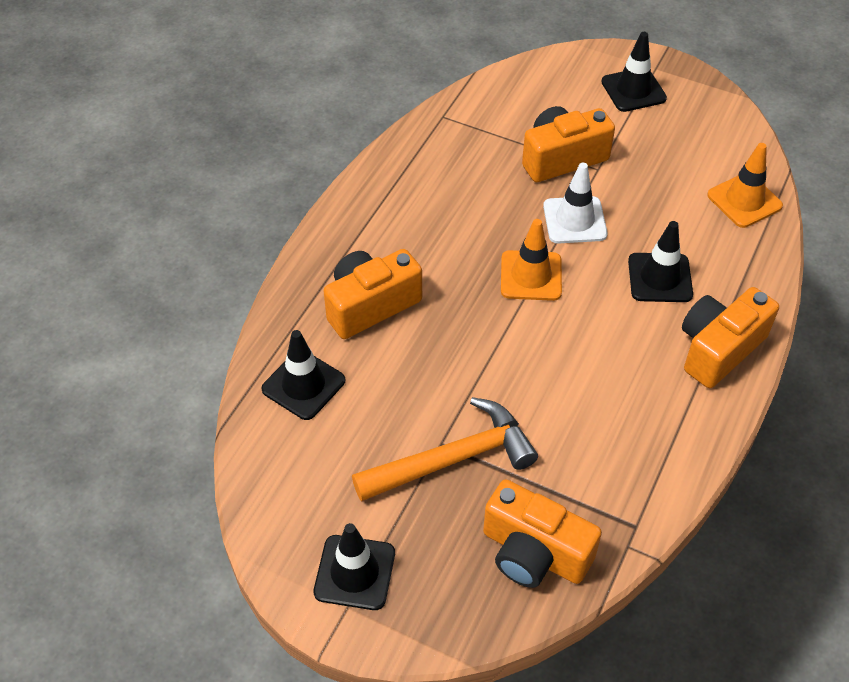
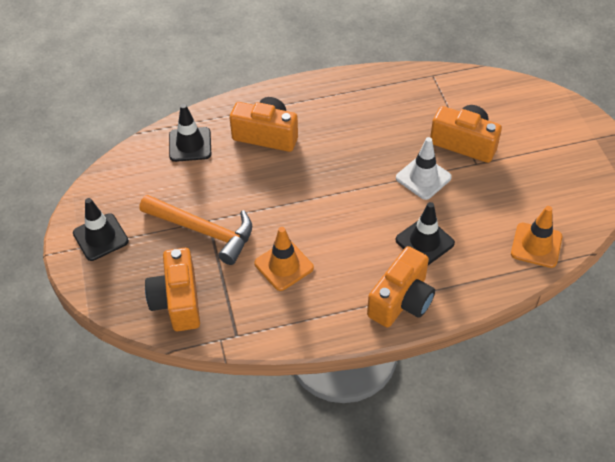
camera: 50 degrees right, 0 degrees up
orange traffic cone [501,219,562,301] -> orange traffic cone moved to [254,227,314,291]
black traffic cone [601,32,667,112] -> none
orange camera [682,287,779,388] -> orange camera turned 120 degrees clockwise [367,246,435,328]

